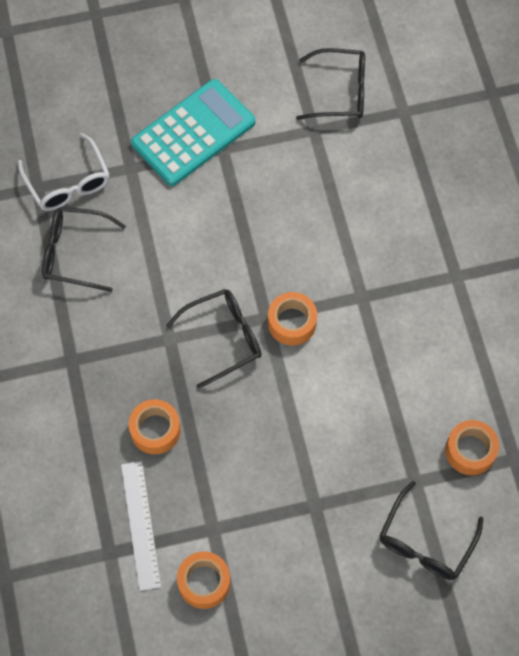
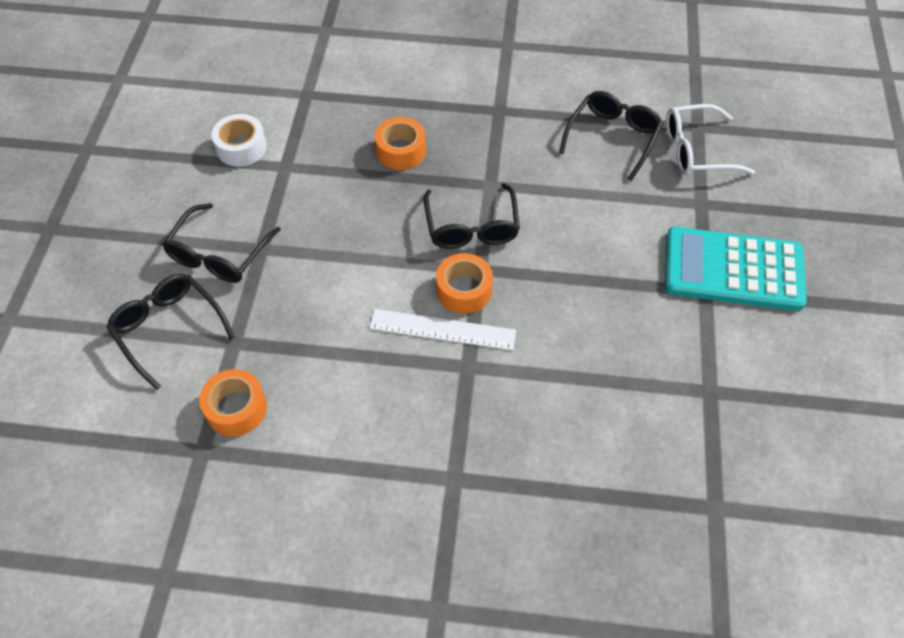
camera: 110 degrees right, 10 degrees down
white ruler [121,461,161,591] -> white ruler moved to [369,309,516,351]
turquoise calculator [131,79,255,186] -> turquoise calculator turned 120 degrees clockwise [665,227,807,311]
orange tape [177,552,231,609] -> white tape [211,114,267,167]
black glasses [296,48,365,120] -> black glasses moved to [162,203,281,283]

